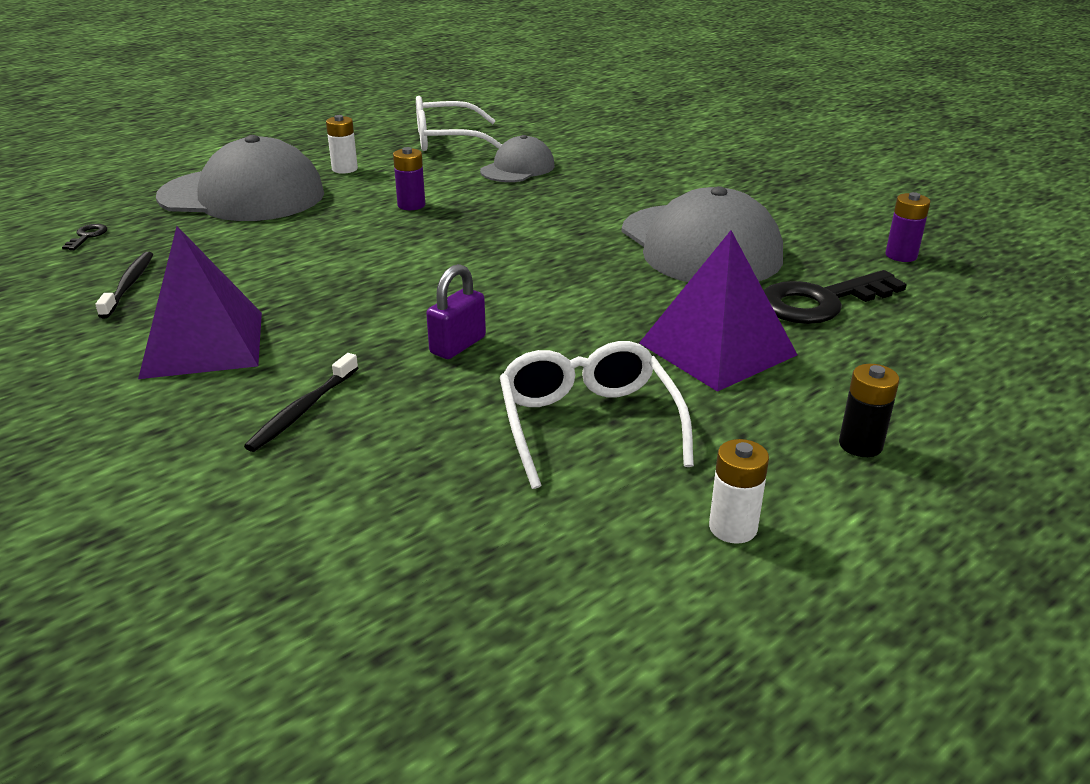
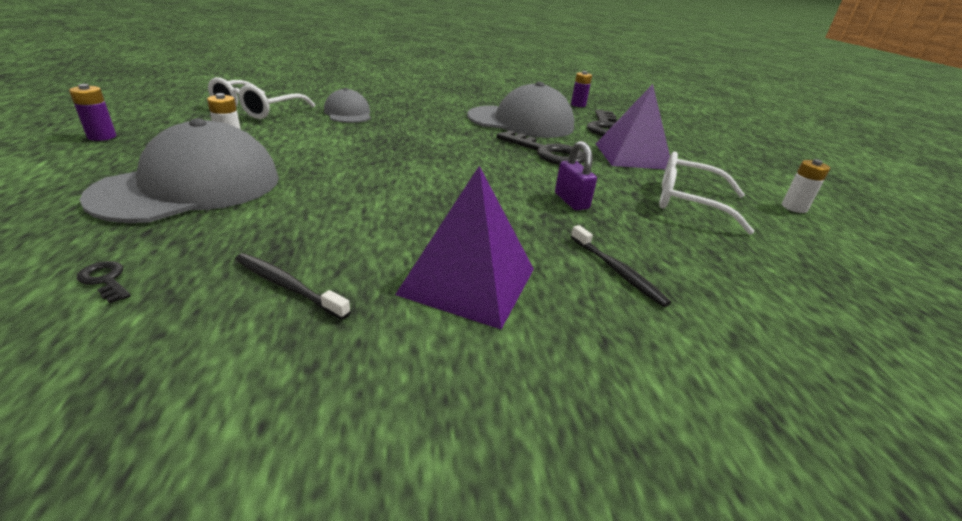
camera: 60 degrees left, 0 degrees up
purple battery [393,147,425,210] -> purple battery moved to [69,84,116,141]
black battery [839,364,899,457] -> none
none -> black key [497,130,585,165]

